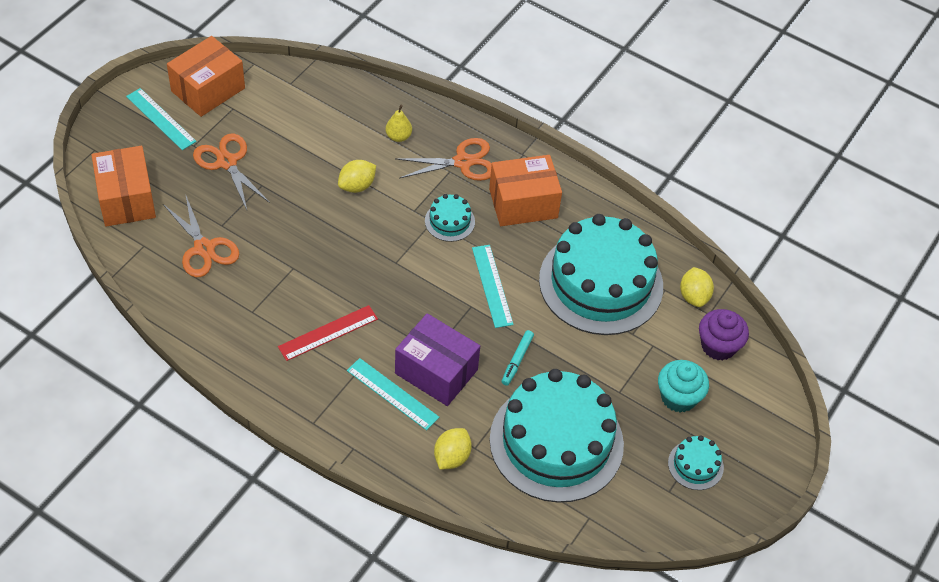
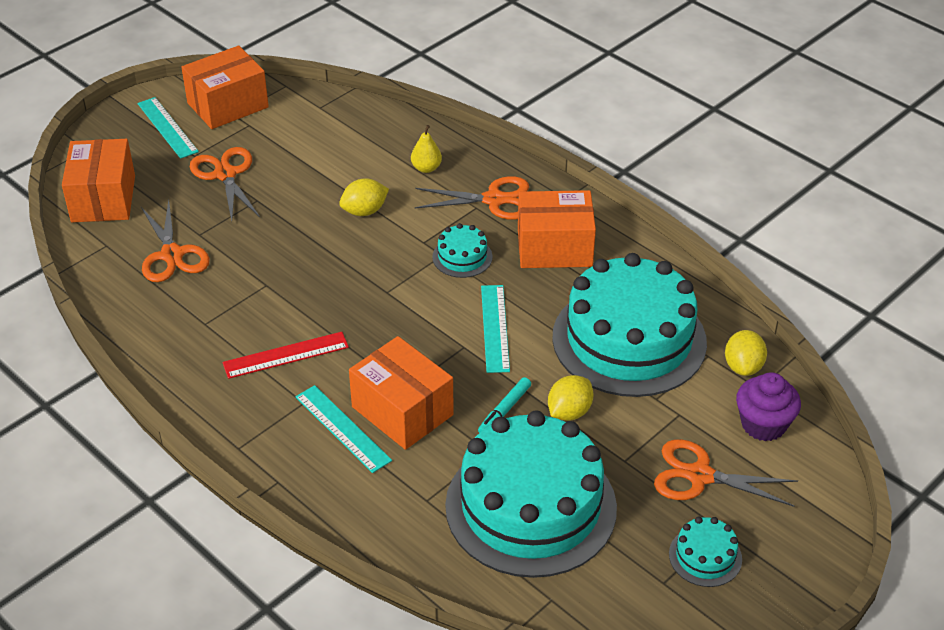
camera: 15 degrees right, 10 degrees down
purple box [395,313,480,406] -> orange box [349,336,454,450]
yellow lemon [434,428,472,469] -> yellow lemon moved to [548,375,593,421]
turquoise cupcake [658,360,709,413] -> orange scissors [654,439,798,507]

